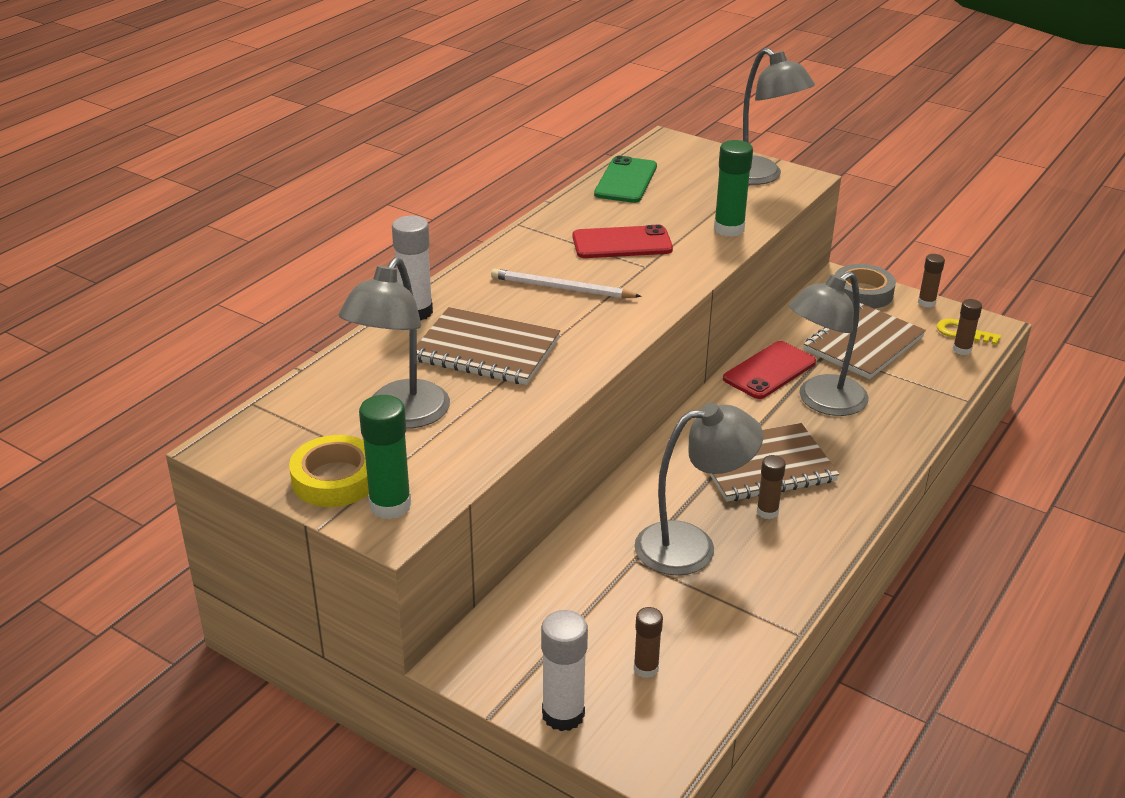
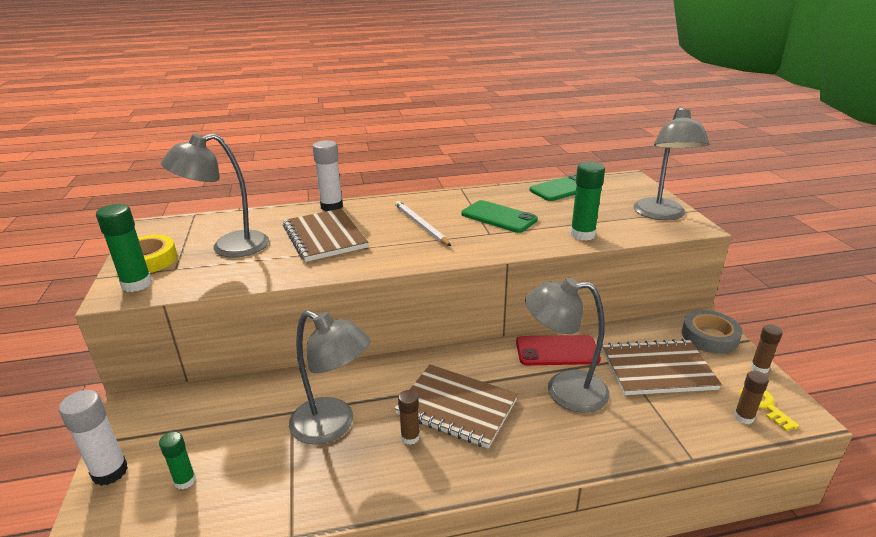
camera: 45 degrees right, 5 degrees down
red phone [573,225,673,258] -> green phone [461,200,538,233]
brown glue stick [634,607,663,678] -> green glue stick [159,431,196,490]

